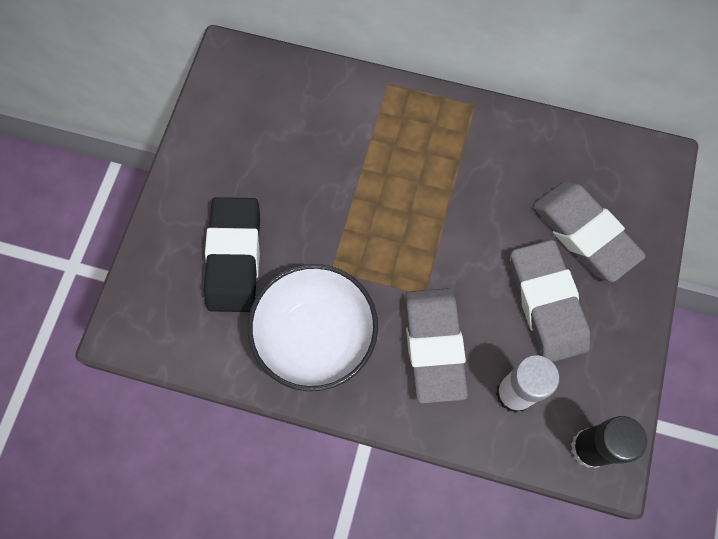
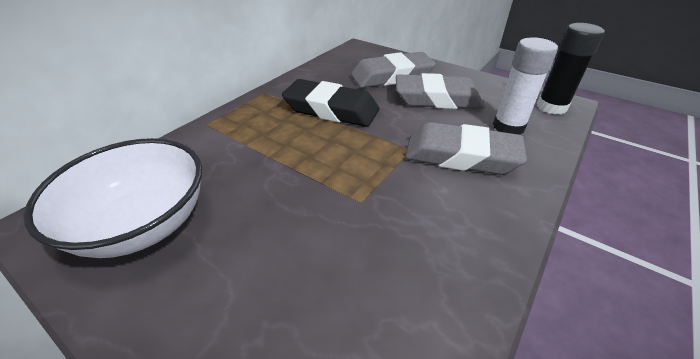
camera: 70 degrees left, 30 degrees down
black eraser [204,197,260,312] -> black eraser moved to [282,79,379,127]
white bowl [248,264,378,391] -> white bowl moved to [23,138,202,258]

